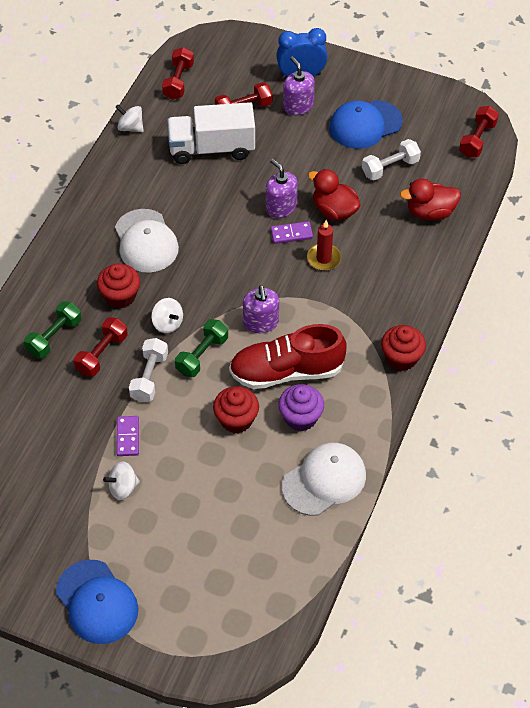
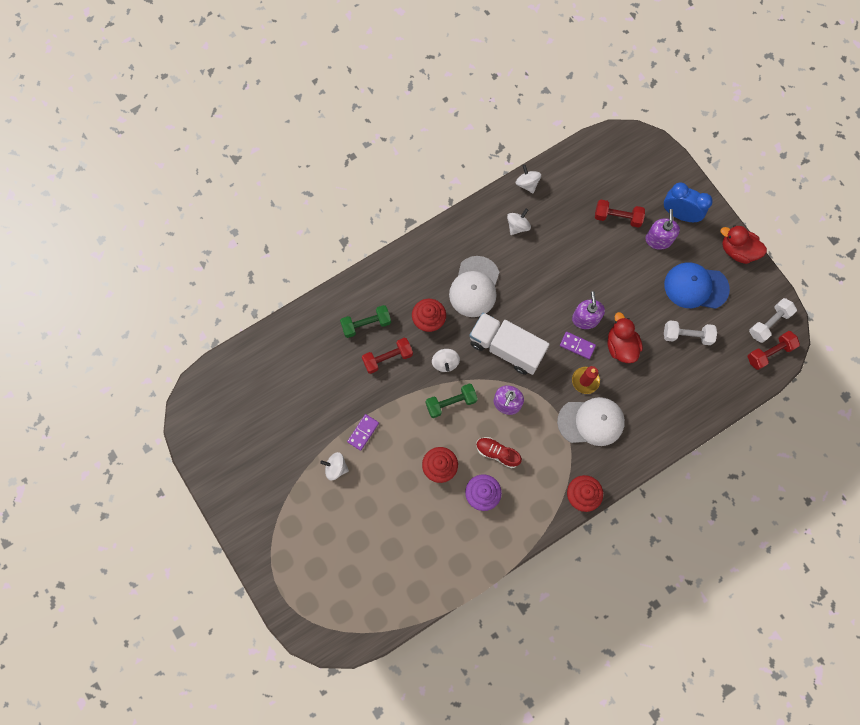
camera: 35 degrees right, 20 degrees up
blue cap [56,560,138,644] -> none
white dumbbell [129,338,168,402] -> white dumbbell moved to [749,298,797,343]
red dumbbell [162,47,194,100] -> none
white truck [167,102,255,164] -> white truck moved to [469,312,549,375]
red shoe [229,324,347,389] -> red shoe [476,437,522,468], size x0.52
white cap [282,443,366,516] -> white cap moved to [557,397,625,446]
red duck [400,179,461,220] -> red duck moved to [721,225,767,264]
none -> white spinning top [507,209,531,235]

